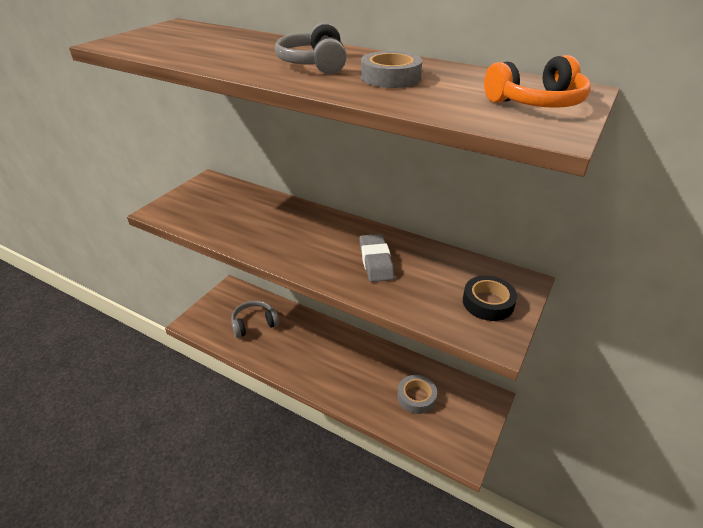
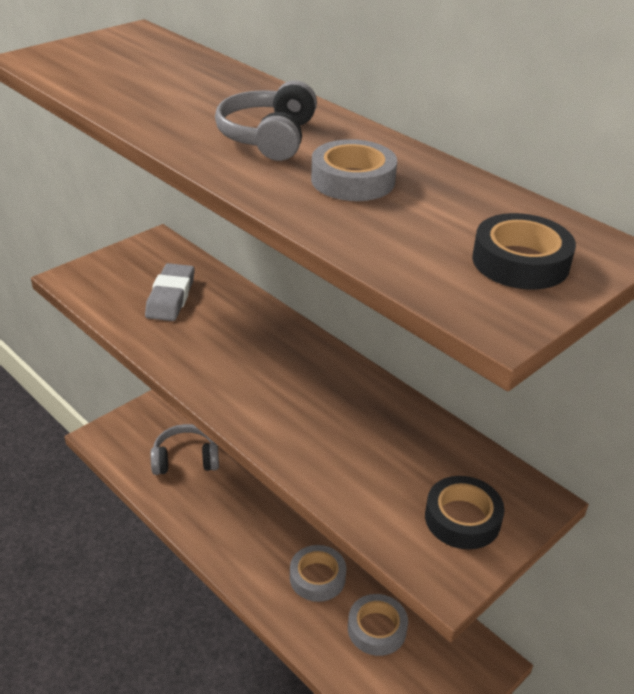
camera: 15 degrees right, 0 degrees up
grey eraser [359,234,395,282] -> grey eraser moved to [145,263,195,321]
orange headphones [484,55,591,108] -> black tape [472,213,576,290]
none -> grey tape [290,545,346,602]

